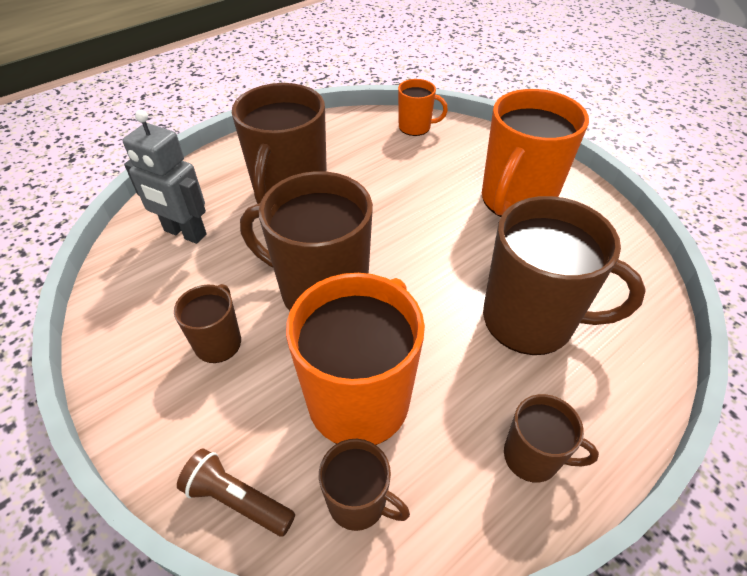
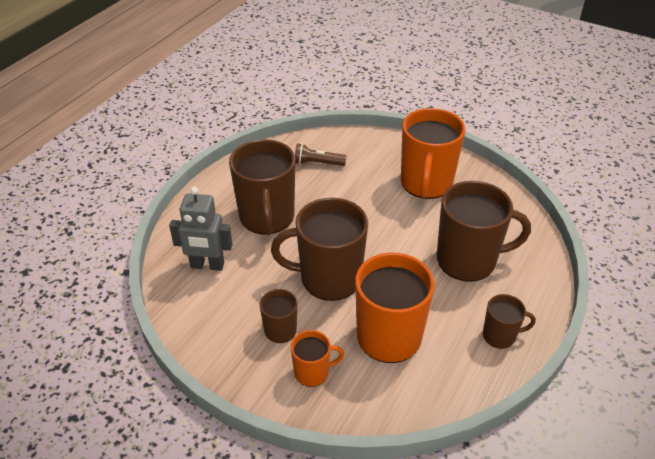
camera: 20 degrees left, 5 degrees down
brown flashlight [177,448,295,536] -> brown flashlight moved to [295,143,346,166]
brown mug [319,439,410,531] -> none
orange mug [398,79,448,136] -> orange mug moved to [291,330,344,387]

